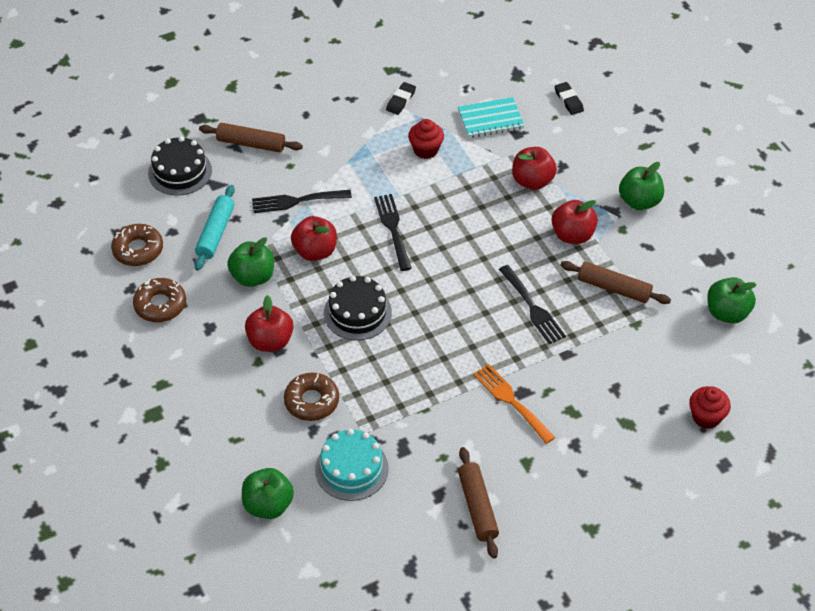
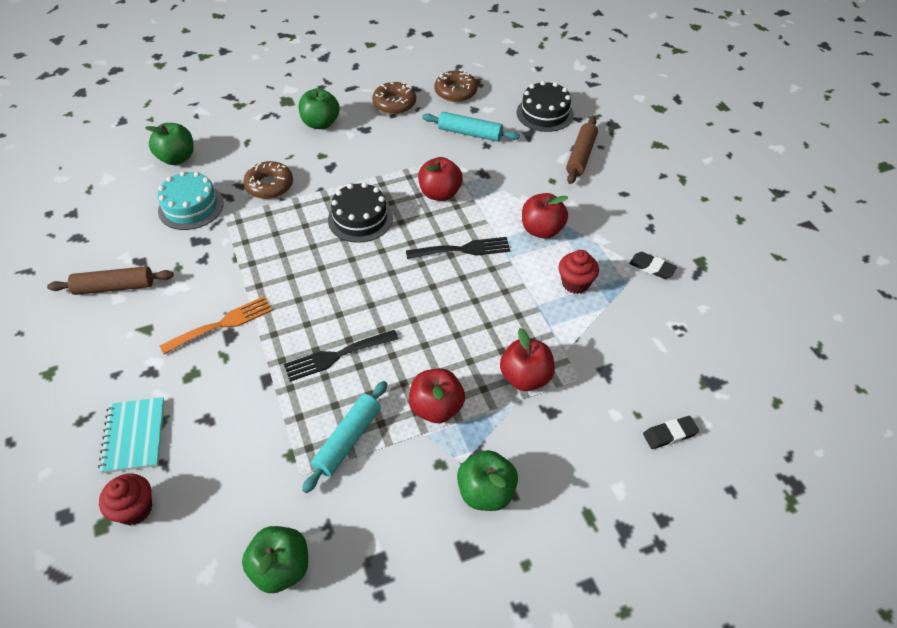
camera: 95 degrees right, 0 degrees up
green apple [227,237,274,287] -> green apple moved to [299,88,340,129]
red apple [245,295,294,352] -> red apple moved to [522,193,568,239]
black fork [252,190,352,213] -> none
turquoise notebook [458,97,525,138] -> turquoise notebook moved to [98,397,165,474]
brown rolling pin [560,261,671,304] -> turquoise rolling pin [302,381,387,493]

